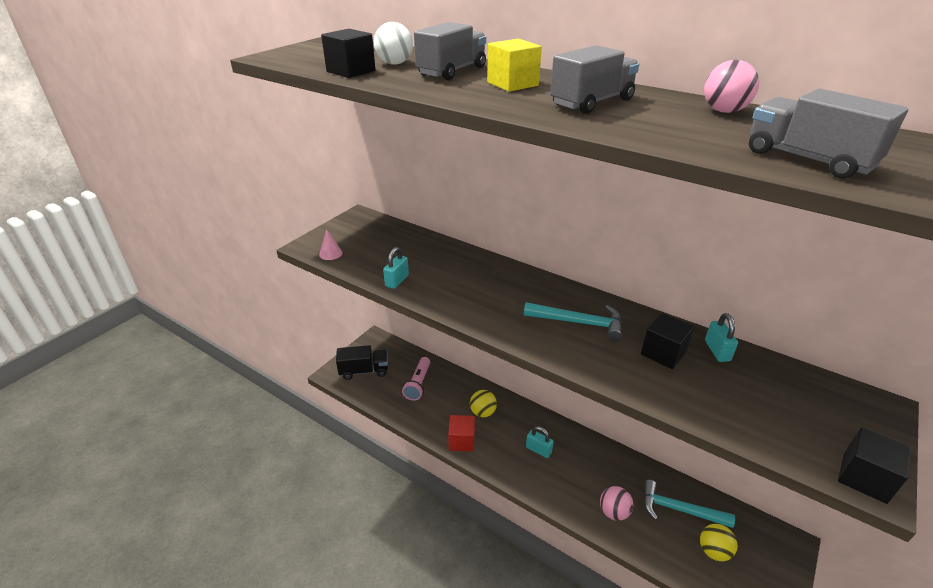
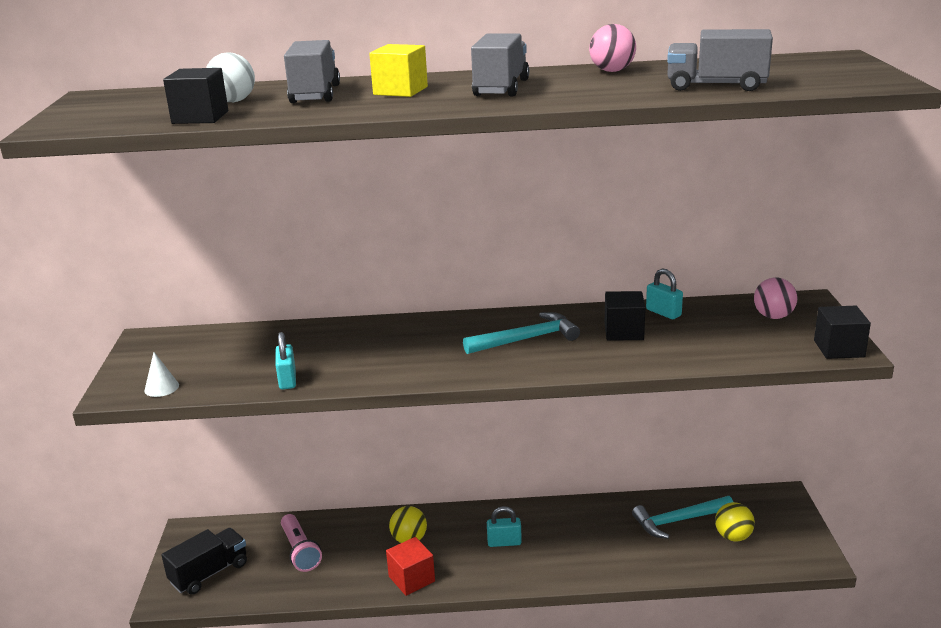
camera: 35 degrees left, 10 degrees down
pink cone [319,229,342,260] -> white cone [144,352,179,397]
pink ball [600,486,634,521] -> pink ball moved to [754,277,797,319]

